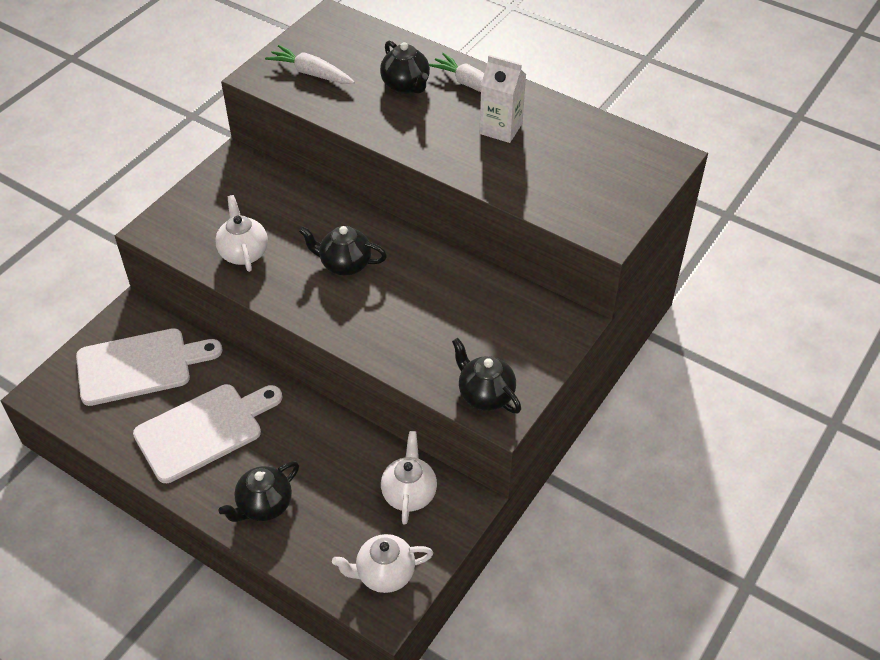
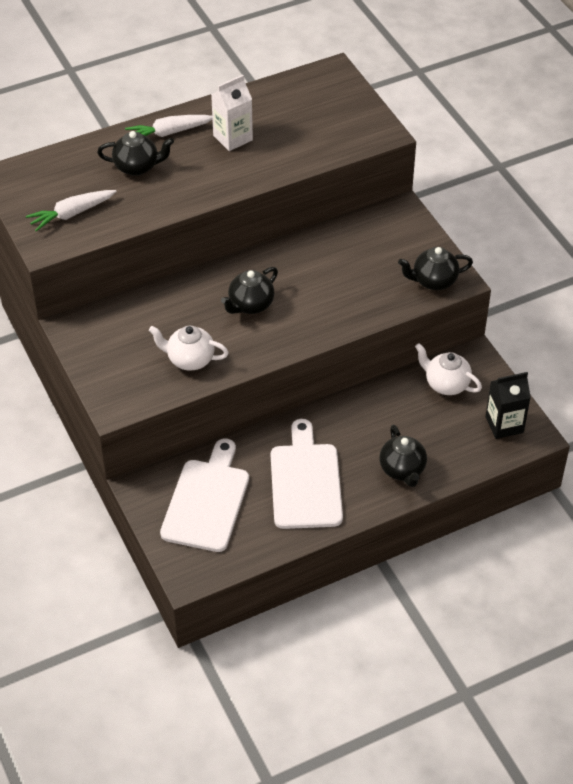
camera: 60 degrees left, 0 degrees up
white teapot [332,534,433,593] -> black carton [485,372,531,439]

